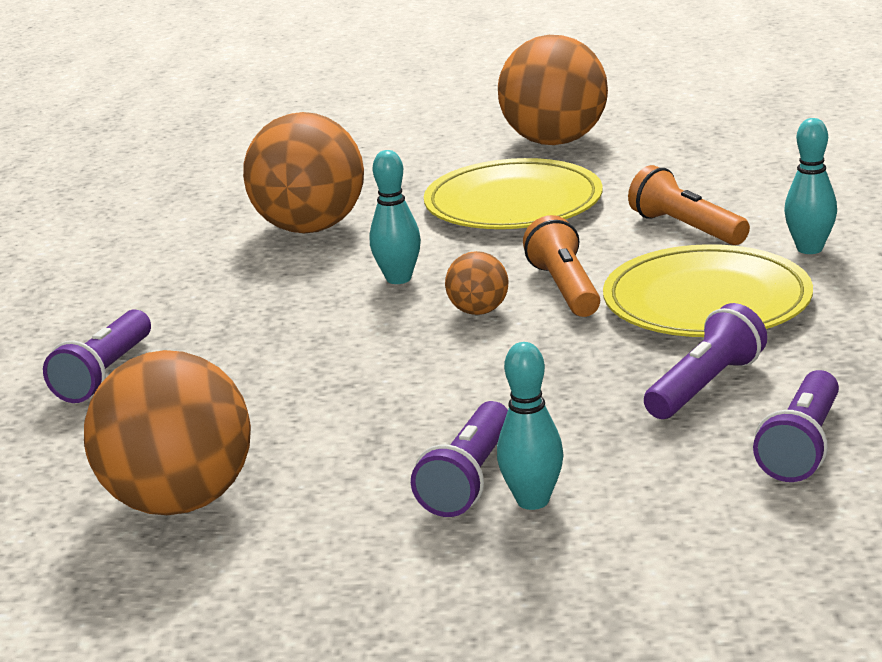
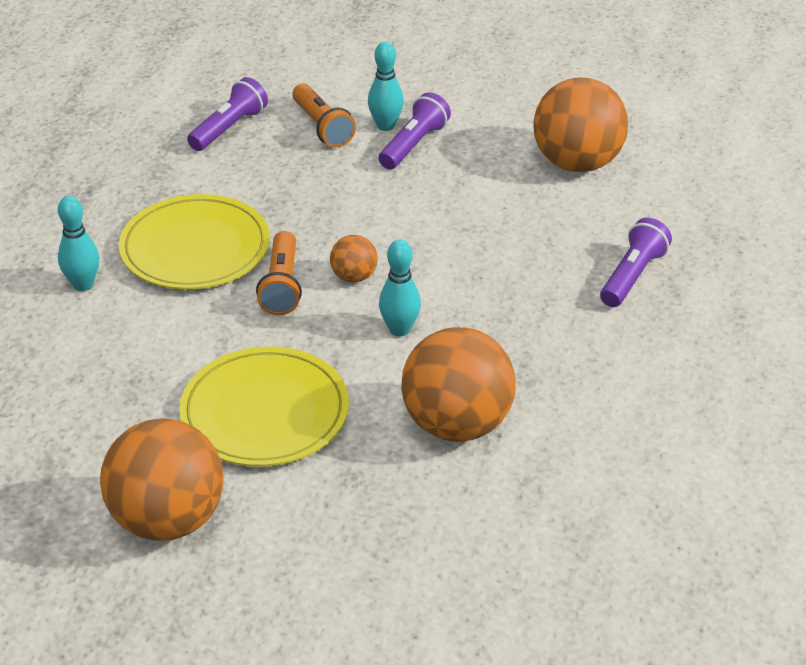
camera: 170 degrees left, 15 degrees up
orange flashlight [628,165,750,245] -> orange flashlight moved to [292,83,356,147]
purple flashlight [644,303,767,419] -> none

